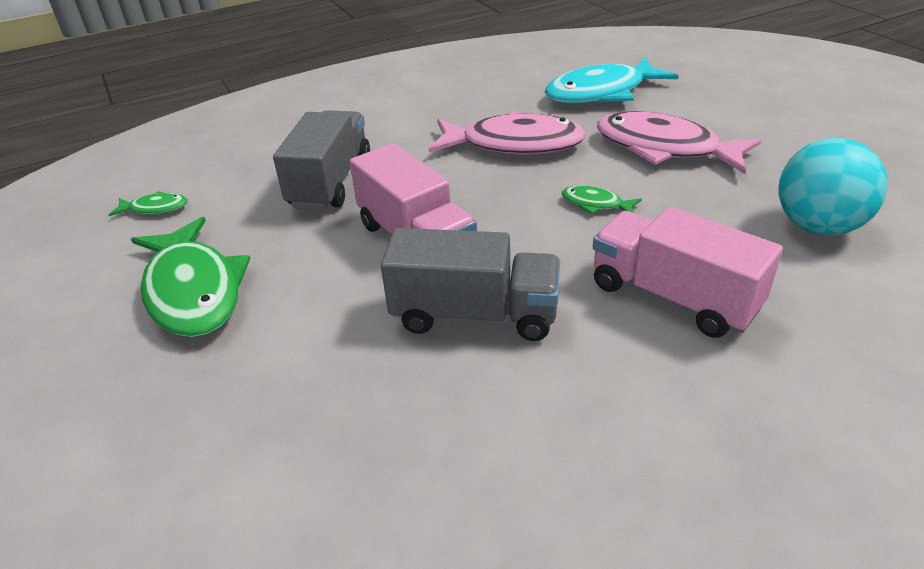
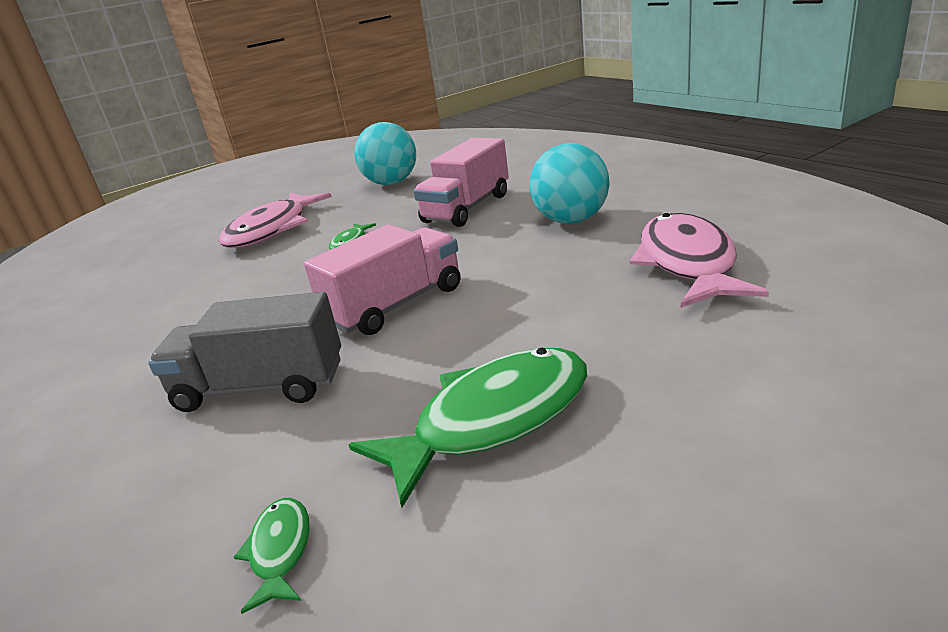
camera: 95 degrees left, 10 degrees down
grey truck [381,228,560,341] -> none
pink fish [429,111,586,155] -> pink fish moved to [630,213,769,308]
turquoise fish [544,57,679,104] -> none
none -> turquoise ball [530,143,610,224]

